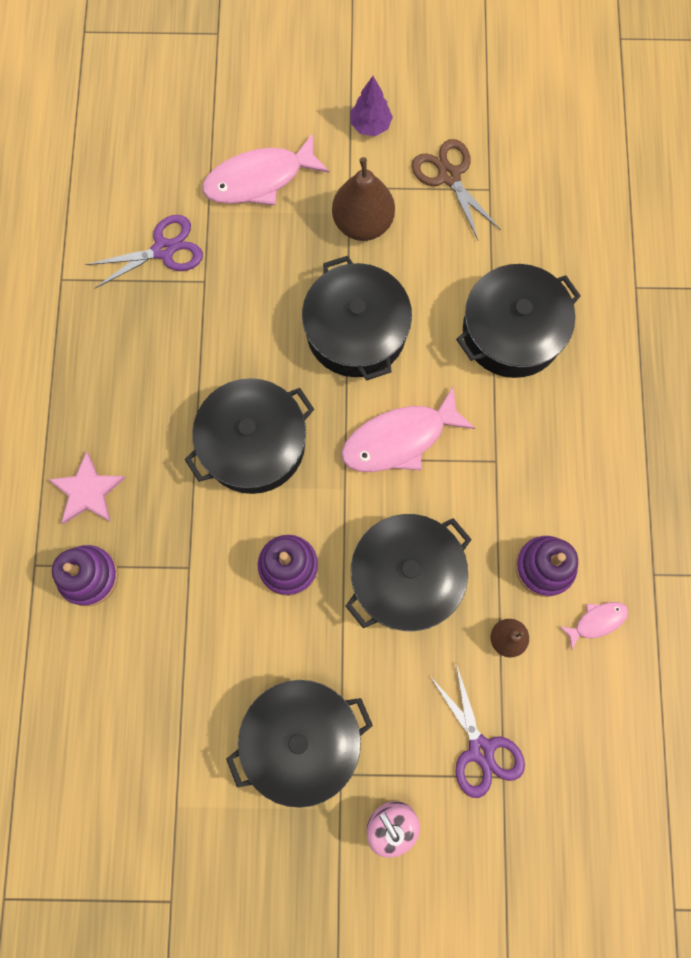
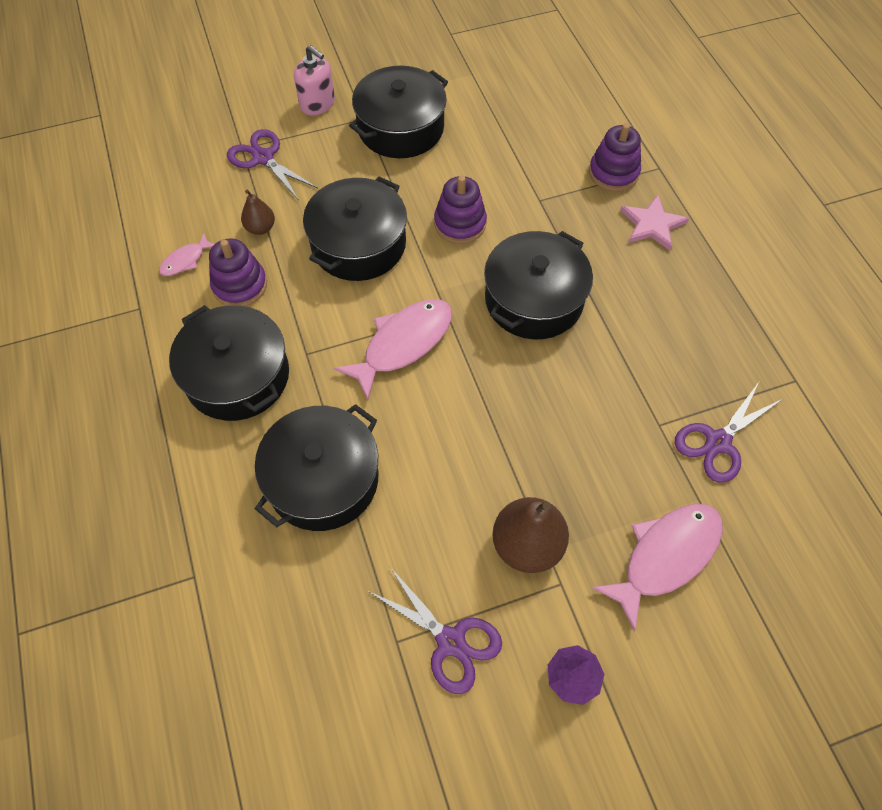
camera: 160 degrees right, 15 degrees down
black pot [302,256,412,381] -> black pot moved to [169,305,289,421]
brown scissors [412,139,501,240] -> purple scissors [368,567,502,694]

